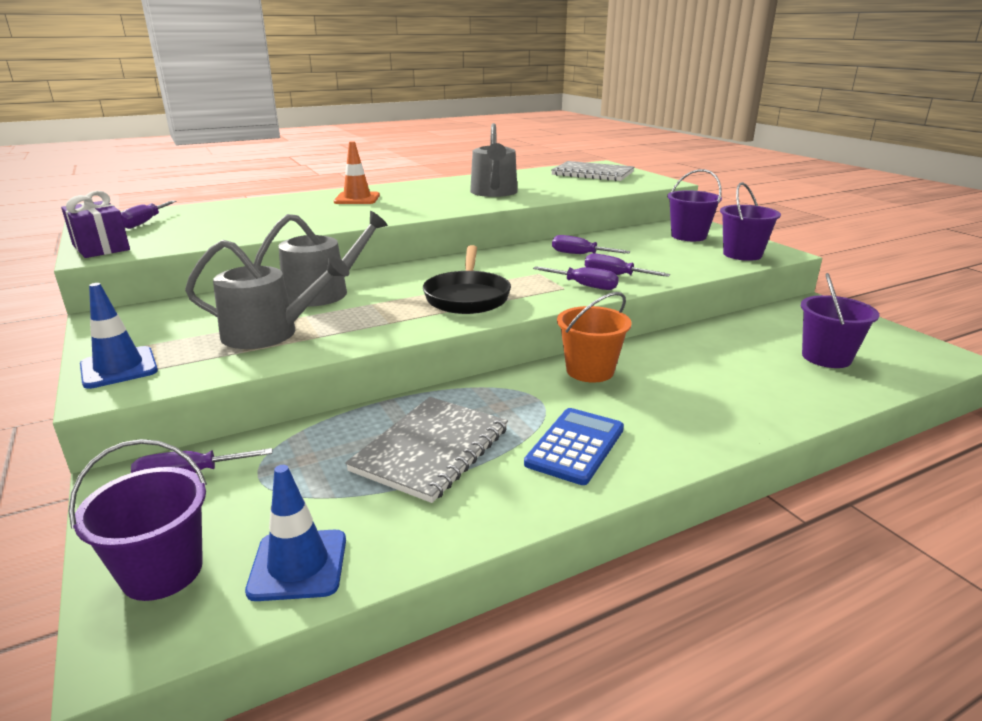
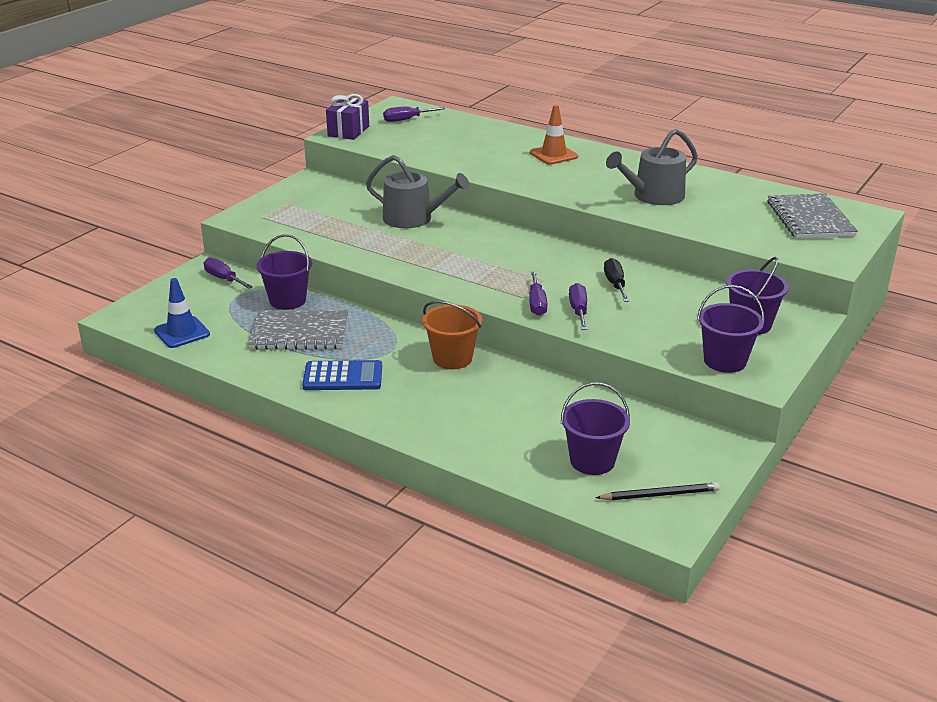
camera: 60 degrees right, 5 degrees up
purple bucket [69,439,207,601] -> purple bucket moved to [256,234,312,310]
blue traffic cone [80,283,158,389] -> none
grey watering can [185,240,349,349] -> none
black pan [423,245,511,314] -> none
purple screwdriver [552,235,630,254] -> black screwdriver [604,258,629,302]
none -> black pencil [595,483,720,500]

